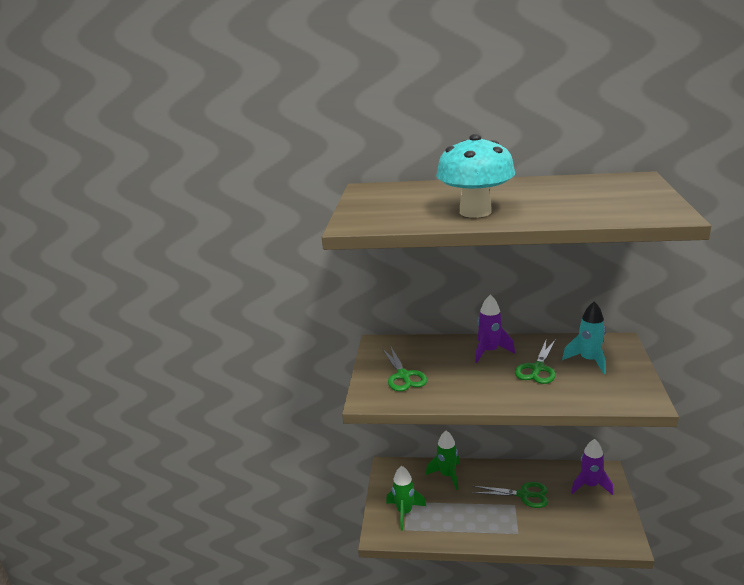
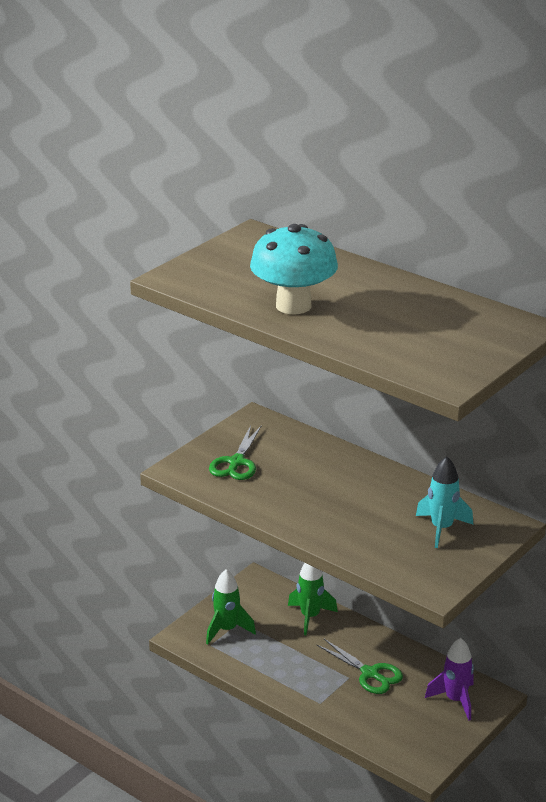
camera: 30 degrees right, 5 degrees up
purple rocket [475,295,515,363] -> none
green scissors [515,340,556,384] -> none

